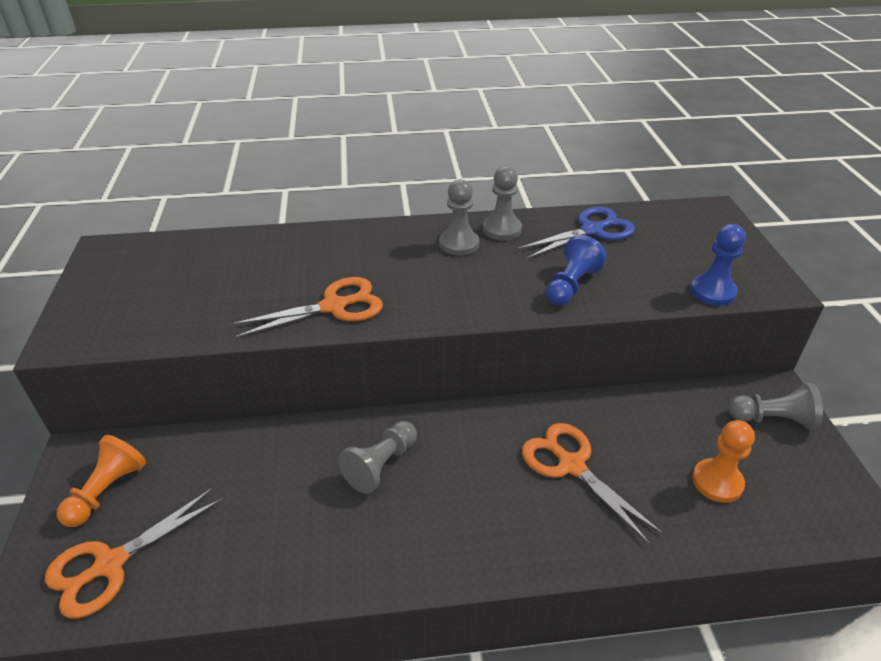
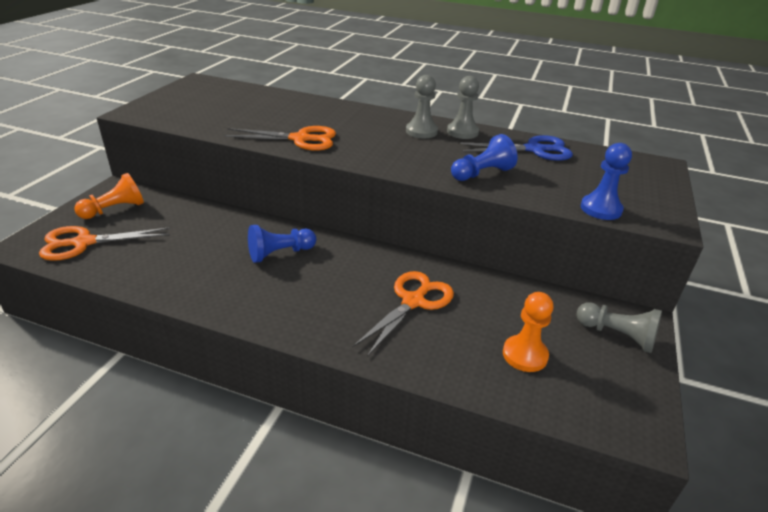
camera: 25 degrees right, 5 degrees down
grey pawn [338,421,417,494] -> blue pawn [248,225,316,263]
orange scissors [522,423,663,544] -> orange scissors turned 45 degrees clockwise [352,271,454,357]

